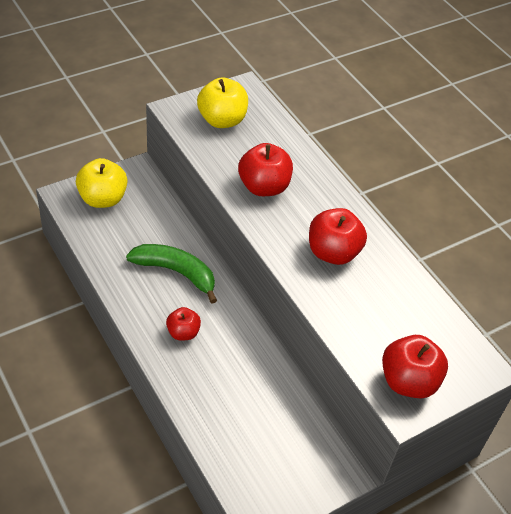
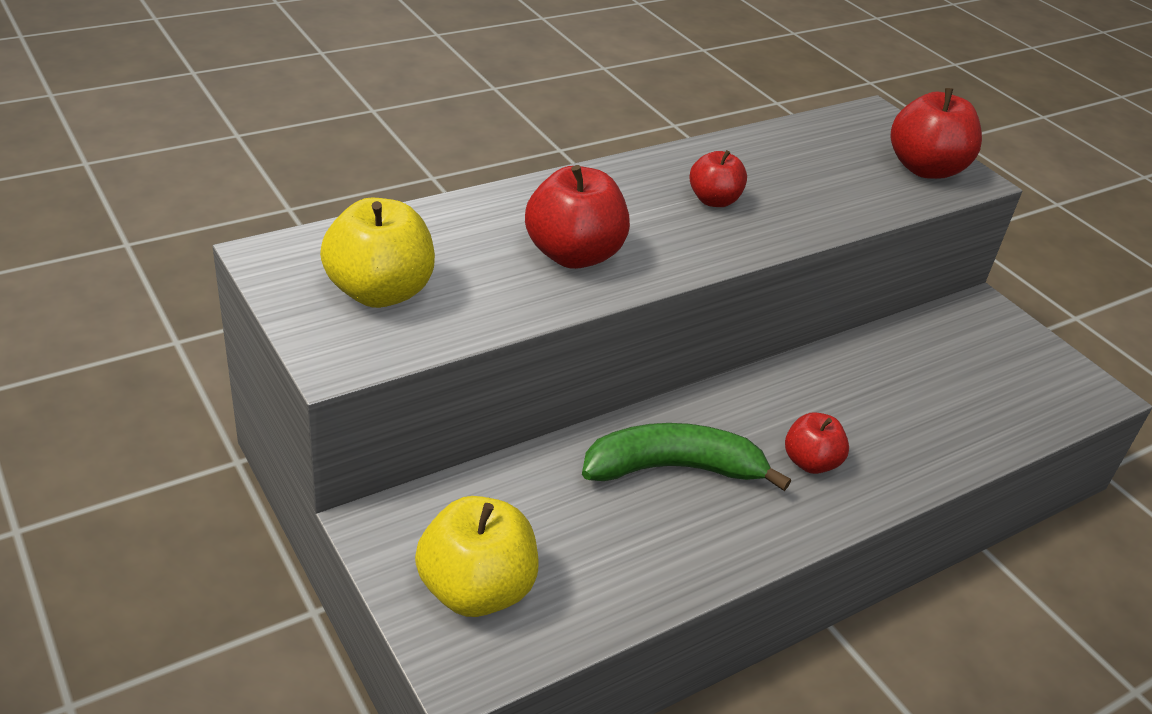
camera: 90 degrees left, 10 degrees down
green banana [126,244,217,303] -> green banana turned 60 degrees clockwise [582,423,791,491]
red apple [309,208,367,265] -> red apple [689,150,747,207], size x0.61

